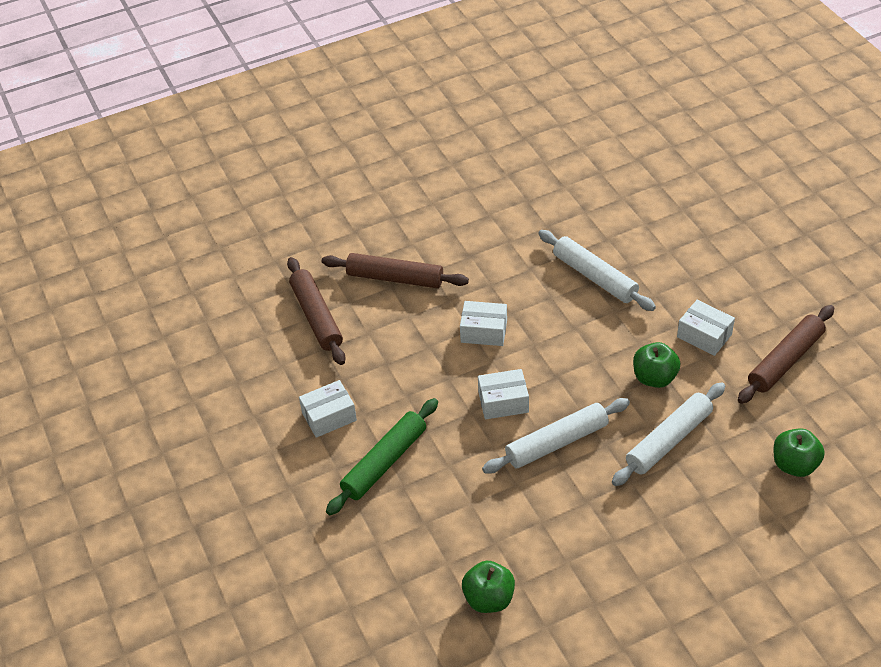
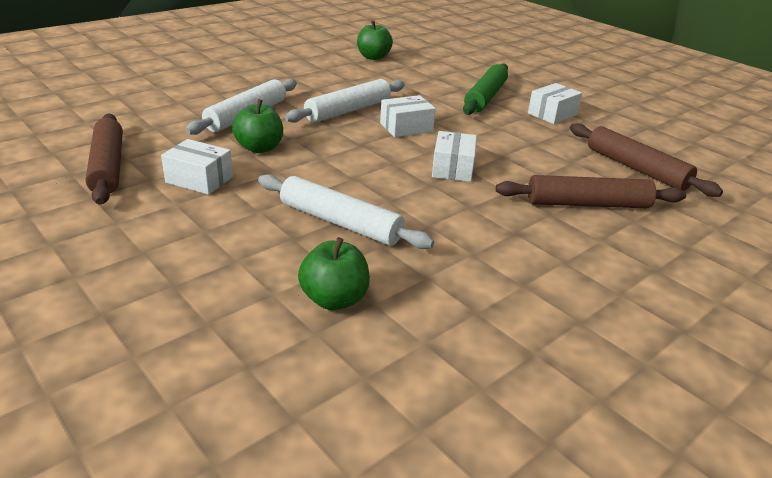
camera: 160 degrees right, 15 degrees down
white box [460,301,507,346] -> white box turned 75 degrees counterclockwise [432,131,477,182]
brown rolling pin [738,305,834,404] -> brown rolling pin turned 45 degrees counterclockwise [85,113,123,205]
green apple [773,428,825,477] -> green apple moved to [298,237,370,310]

